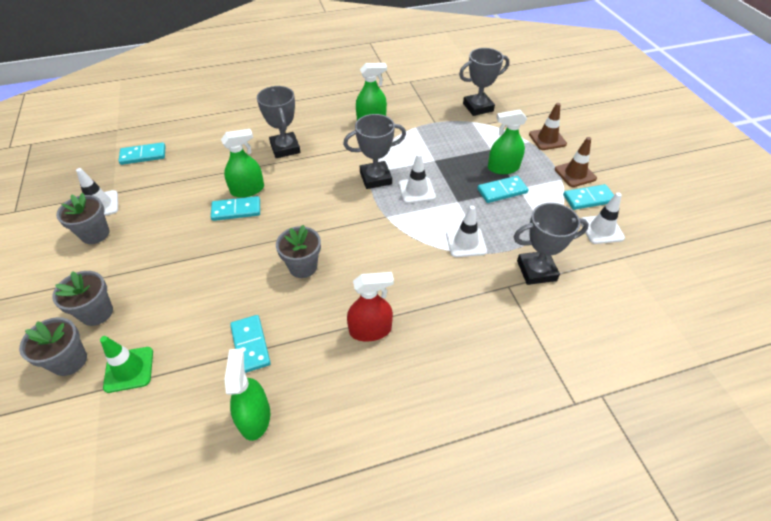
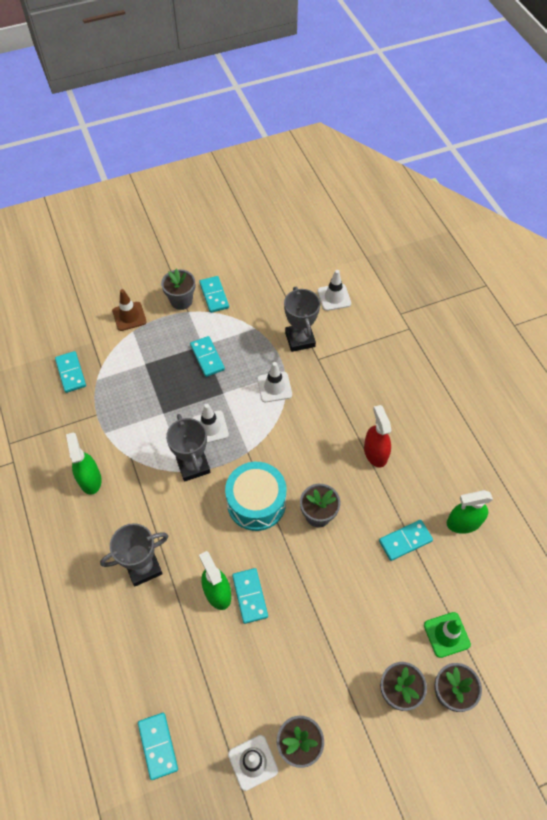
camera: 95 degrees left, 10 degrees up
grey trophy [459,48,509,116] -> turquoise domino [55,351,86,393]
green spray bottle [488,109,527,174] -> none
brown traffic cone [555,137,597,187] -> grey flower pot [161,269,195,310]
white traffic cone [581,192,625,244] -> white traffic cone moved to [318,270,351,311]
none -> turquoise drum [225,462,286,531]

